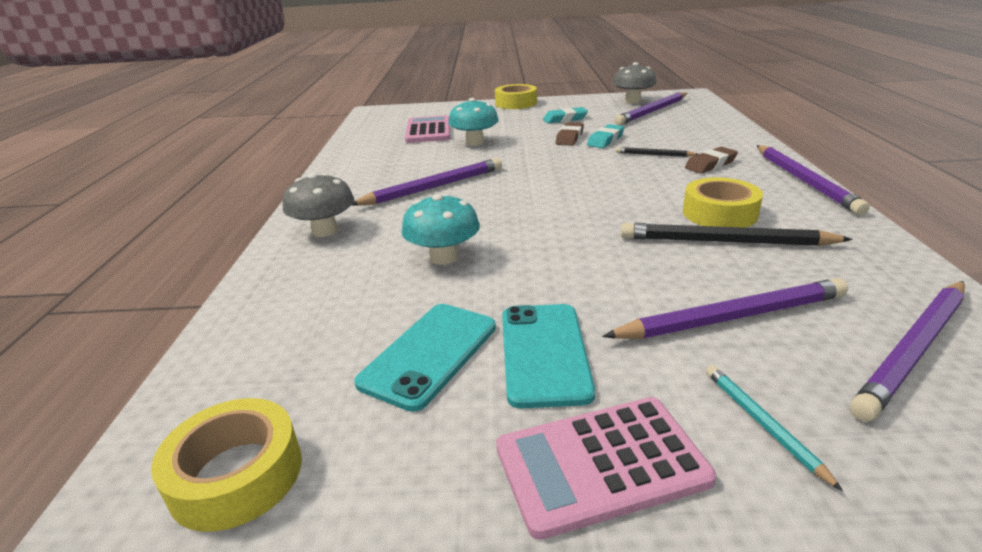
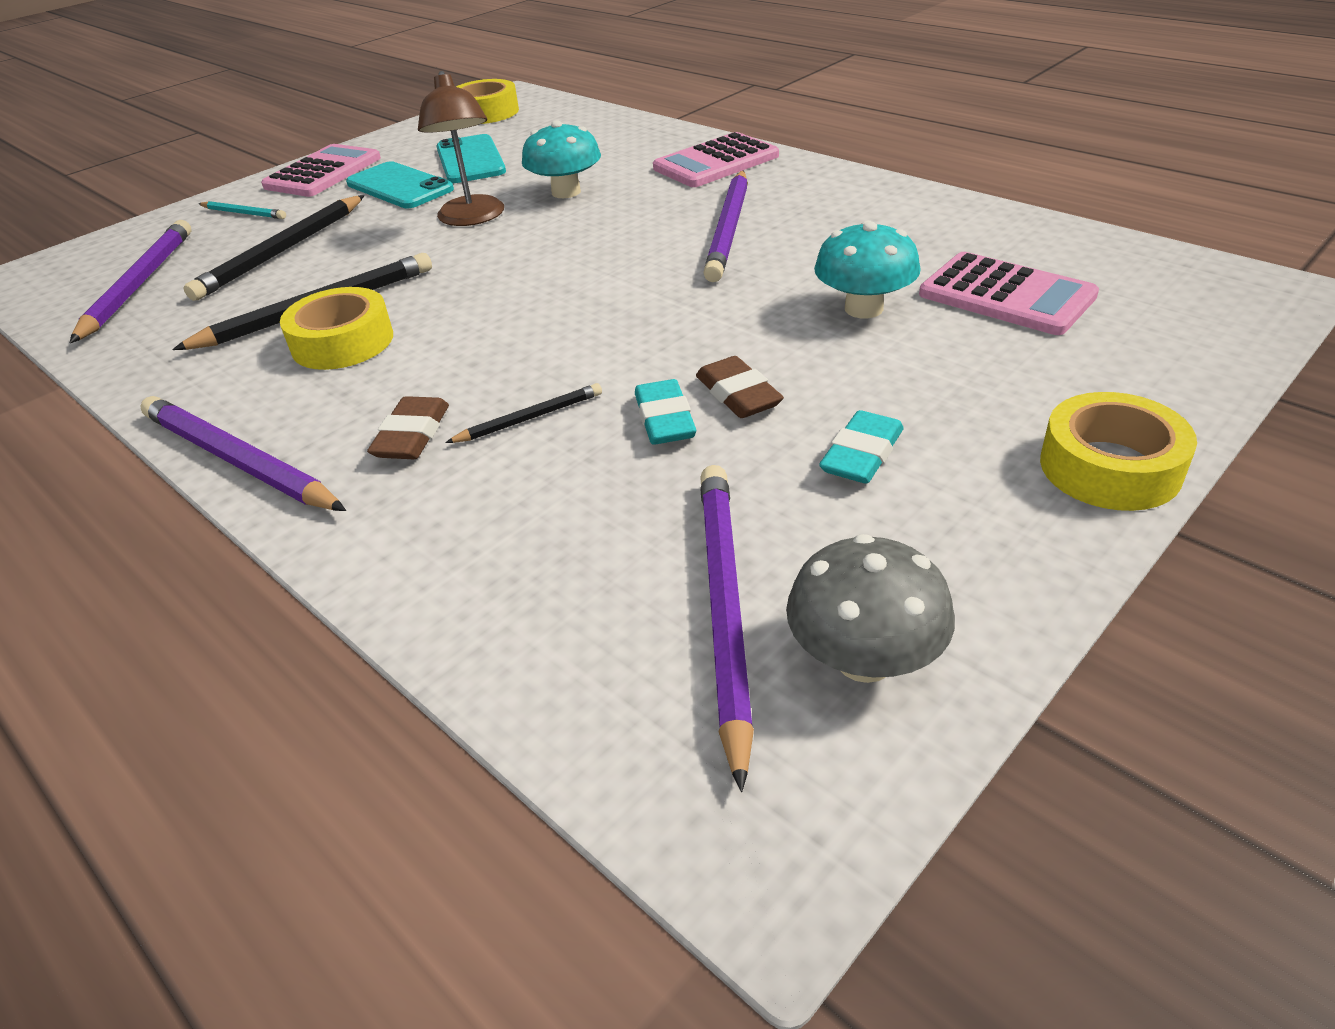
camera: 135 degrees right, 10 degrees up
grey mushroom [283,173,354,237] -> pink calculator [653,132,779,187]
purple pencil [602,278,848,339] -> black pencil [183,195,365,301]
none -> brown lamp [418,71,504,226]

